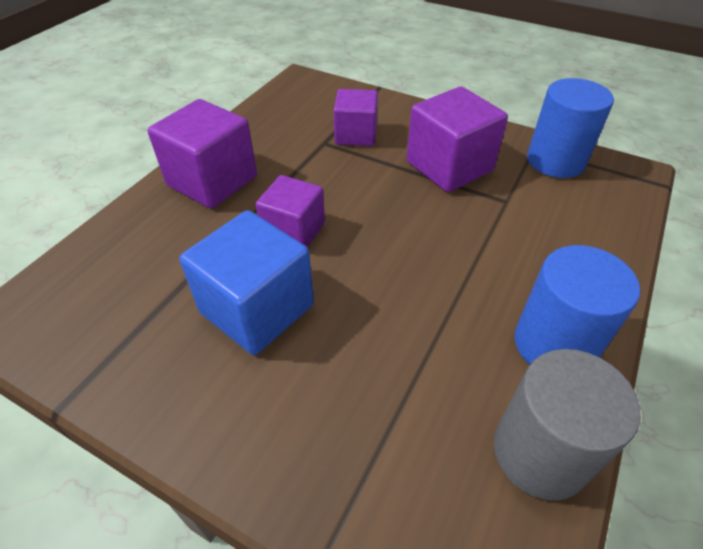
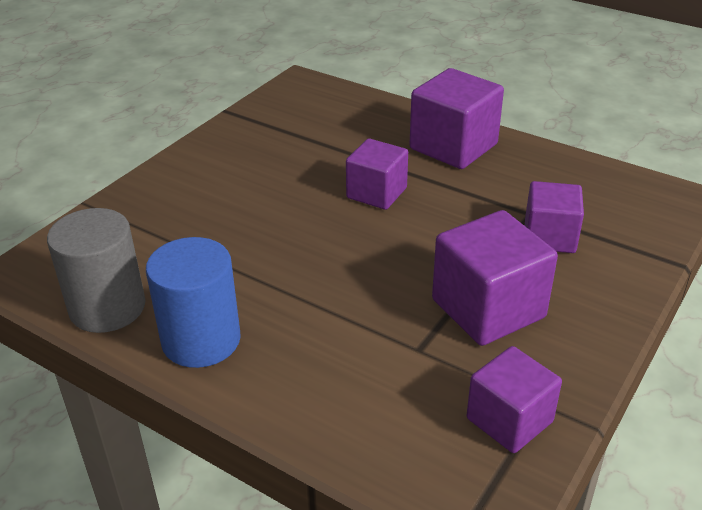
camera: 95 degrees right, 10 degrees down
blue cube [179,210,314,355] -> none
blue cylinder [527,78,614,178] -> purple cube [466,346,562,453]

